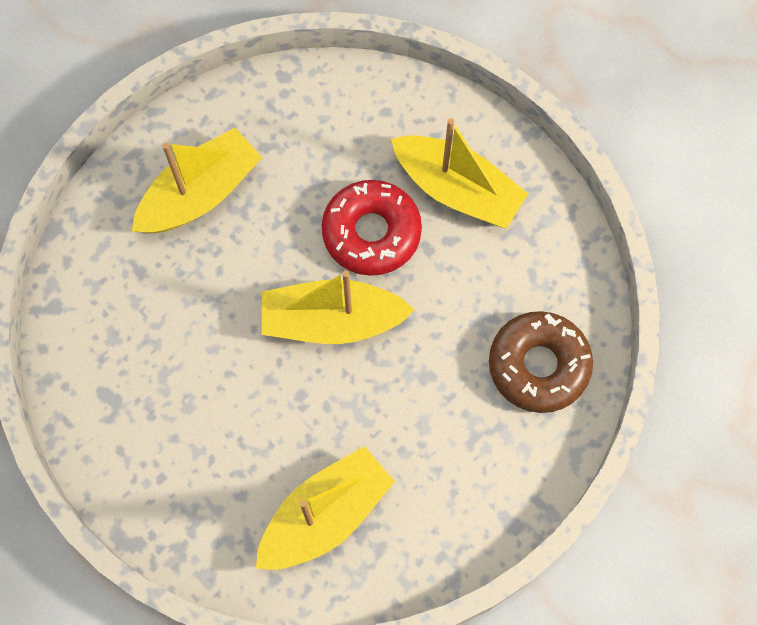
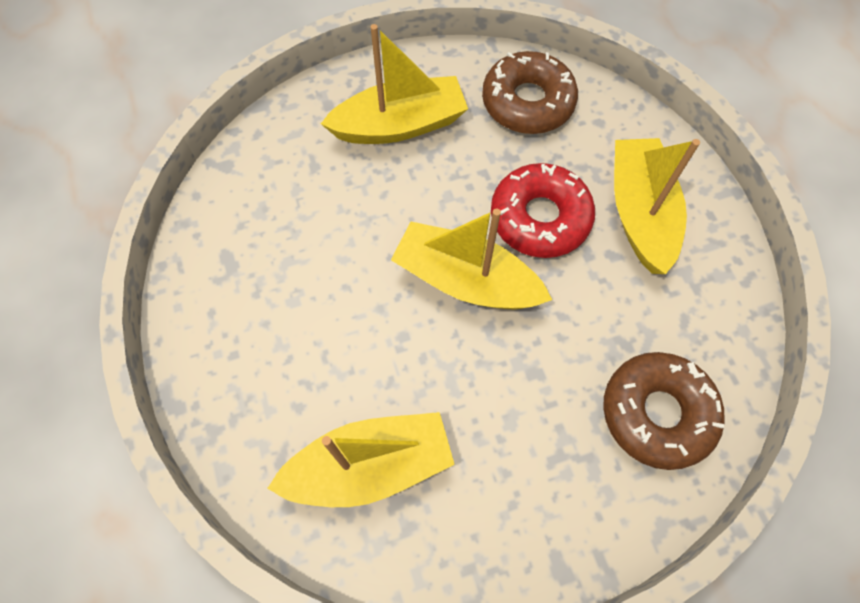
camera: 25 degrees right, 5 degrees down
yellow boat [391,118,528,229] -> yellow boat turned 150 degrees counterclockwise [614,138,700,274]
none -> brown donut [482,51,578,134]

